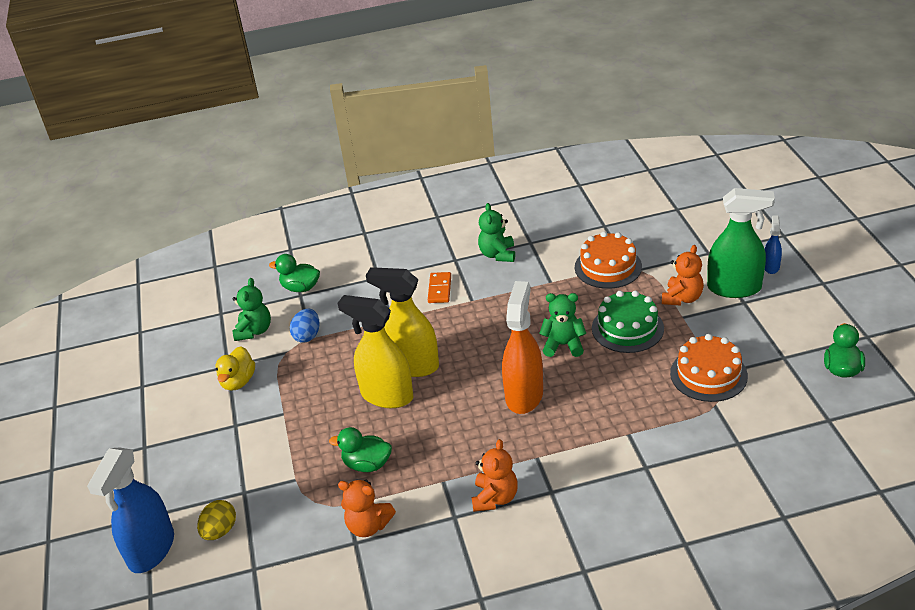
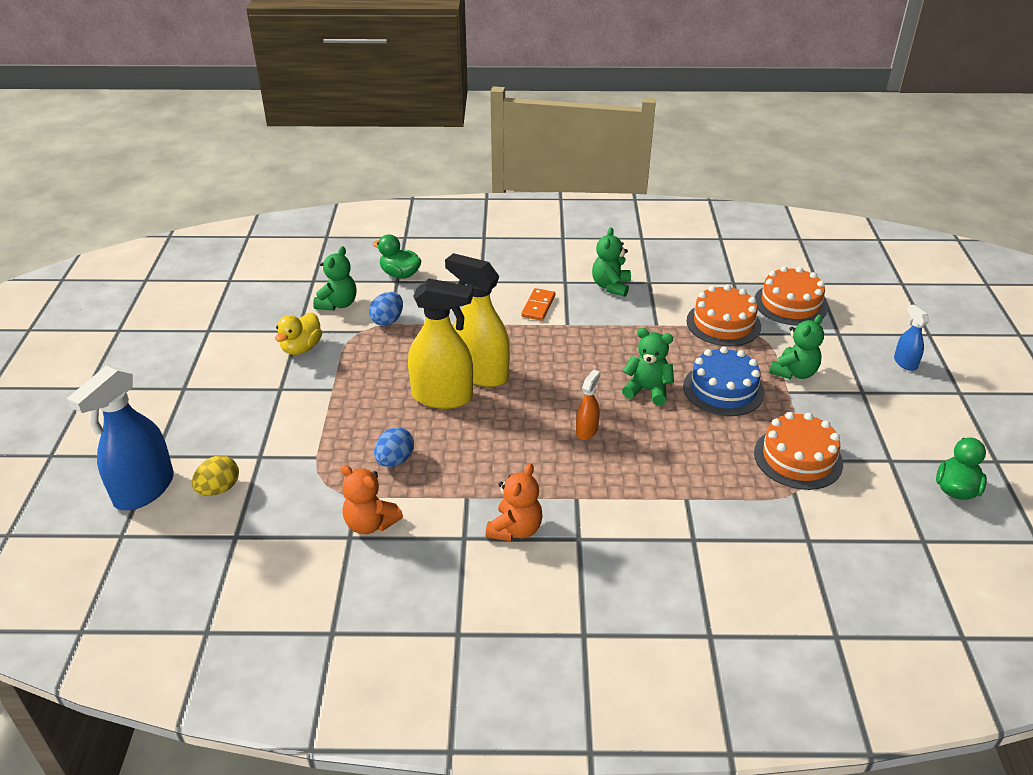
camera: 10 degrees right, 0 degrees up
green duck [329,427,392,472] -> blue egg [374,427,414,467]
yellow spray bottle [338,295,413,408] -> yellow spray bottle turned 150 degrees clockwise [408,278,473,409]
orange spray bottle [502,281,543,414] -> orange spray bottle [576,369,600,440], size x0.48
green cake [592,291,664,353] -> blue cake [683,346,765,416]
orange teddy bear [662,245,704,306] -> green teddy bear [769,314,824,379]
green spray bottle [707,188,775,298] -> none
blue spray bottle [765,215,782,274] -> blue spray bottle turned 45 degrees counterclockwise [894,304,929,371]
none -> orange cake [755,266,828,326]

